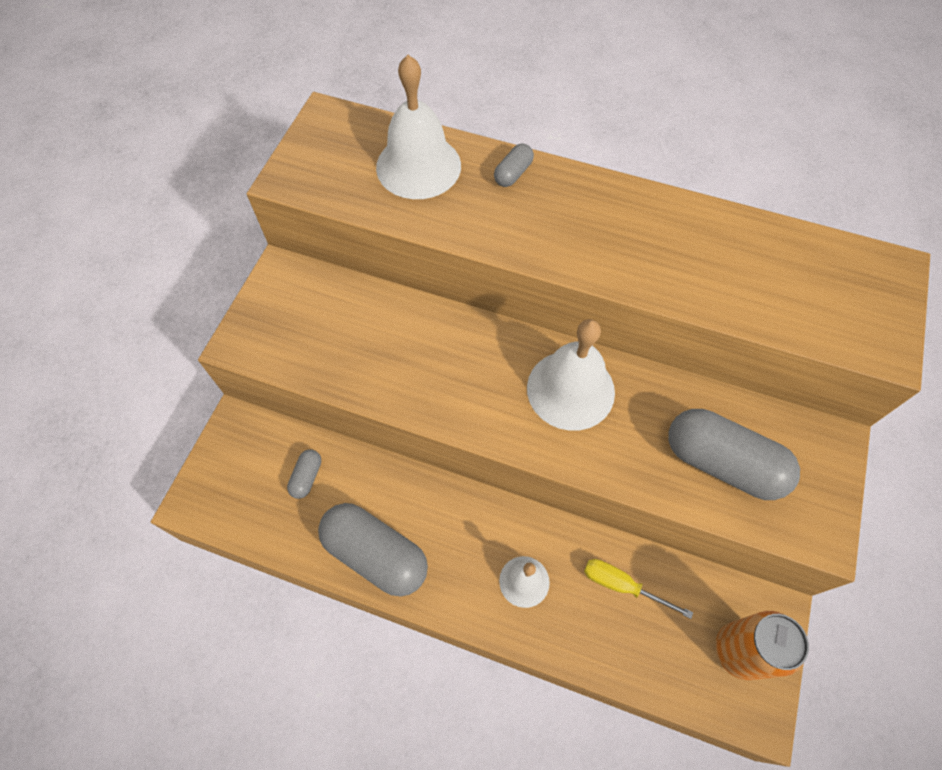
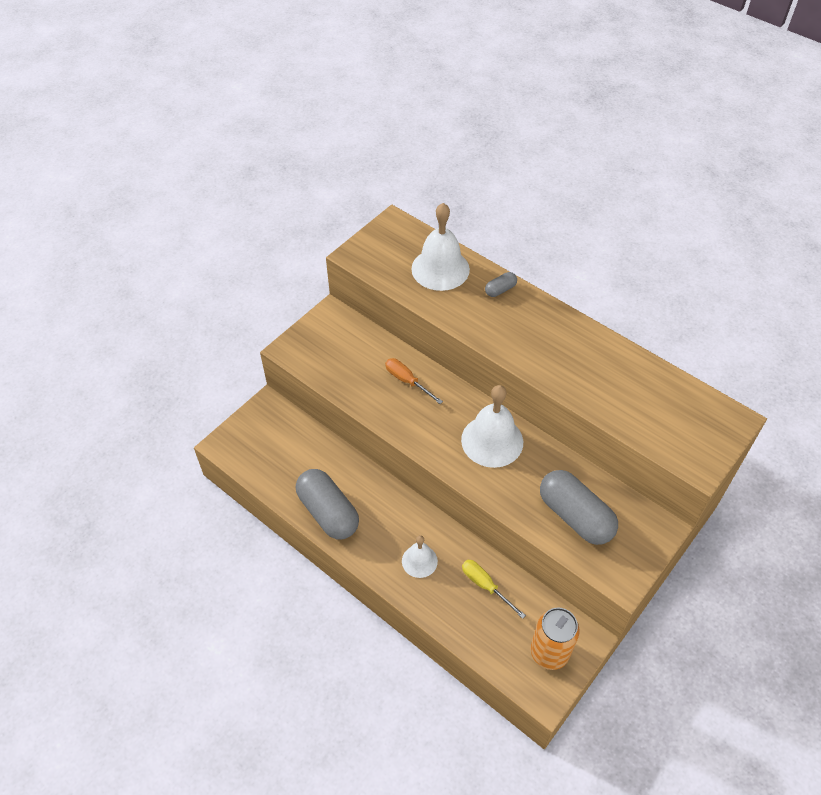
camera: 20 degrees right, 10 degrees down
grey capsule [287,449,321,499] -> none
none -> orange screwdriver [385,358,443,404]

